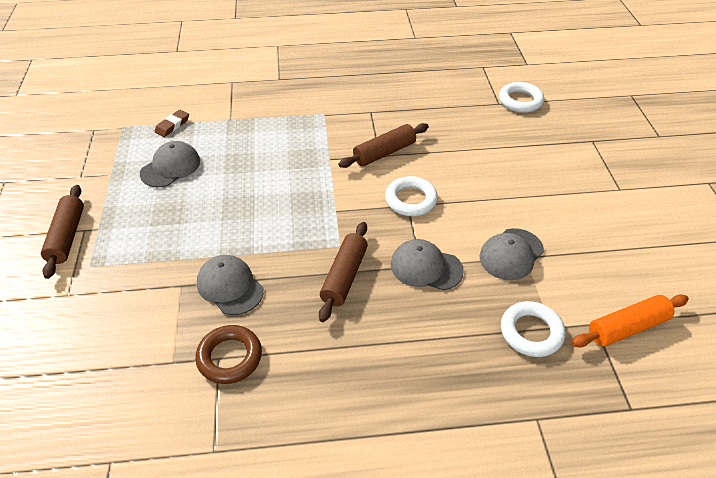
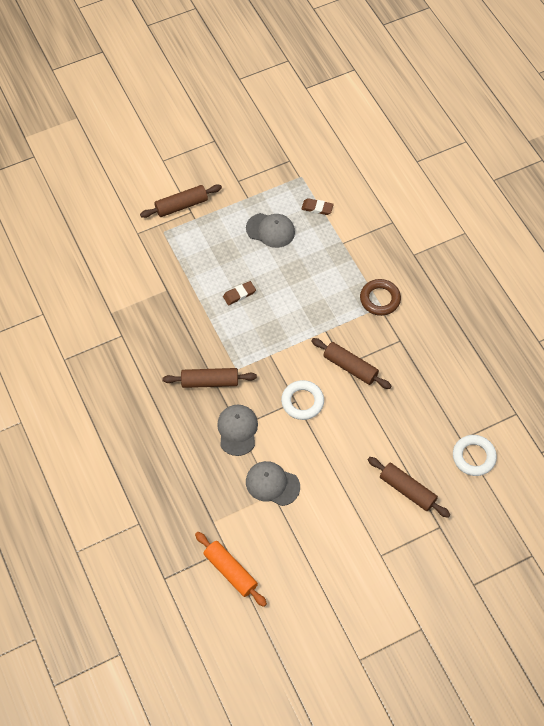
camera: 70 degrees right, 15 degrees up
brown ring [195,325,262,384] -> brown ring moved to [360,279,401,316]
grey cap [197,255,264,315] -> none
white ring [501,301,565,357] -> none
none -> brown eraser [223,281,256,305]
none -> brown rolling pin [368,457,450,518]

